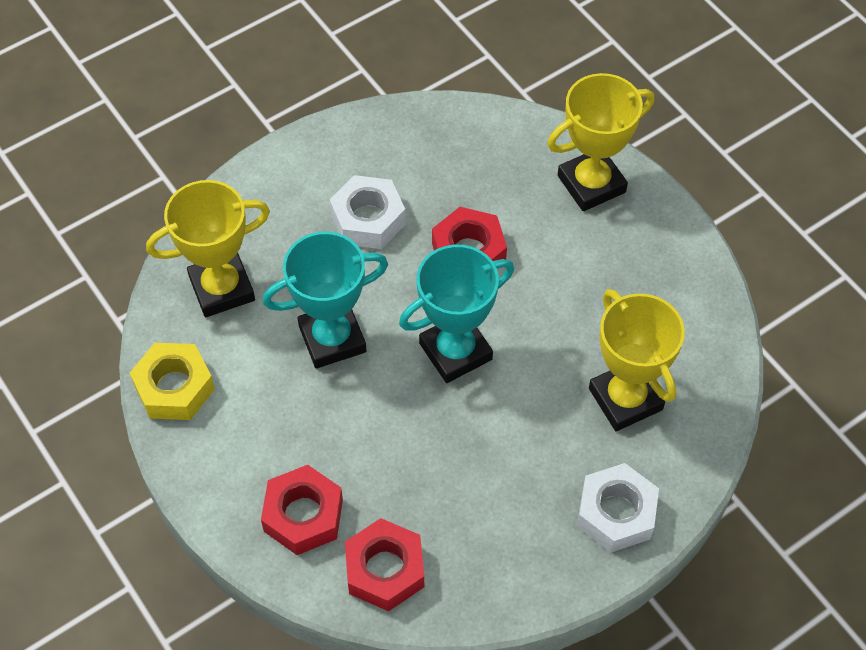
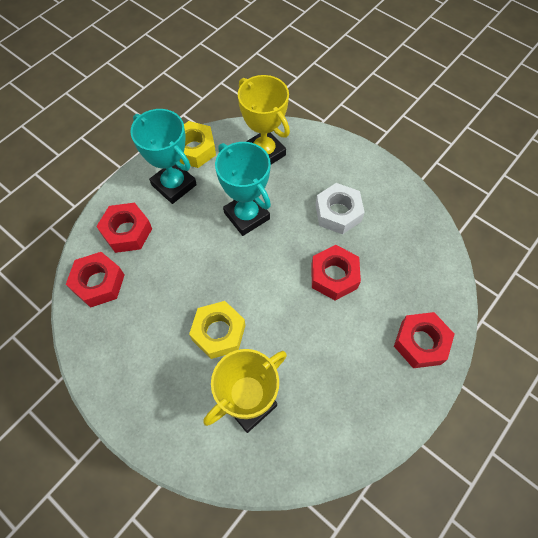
camera: 75 degrees right, 5 degrees up
turquoise trophy [399,245,514,383] -> turquoise trophy moved to [130,109,197,204]
yellow trophy [547,73,654,211] -> red nut [394,312,455,368]
white nut [577,463,659,553] -> none
none -> yellow nut [189,301,245,359]

